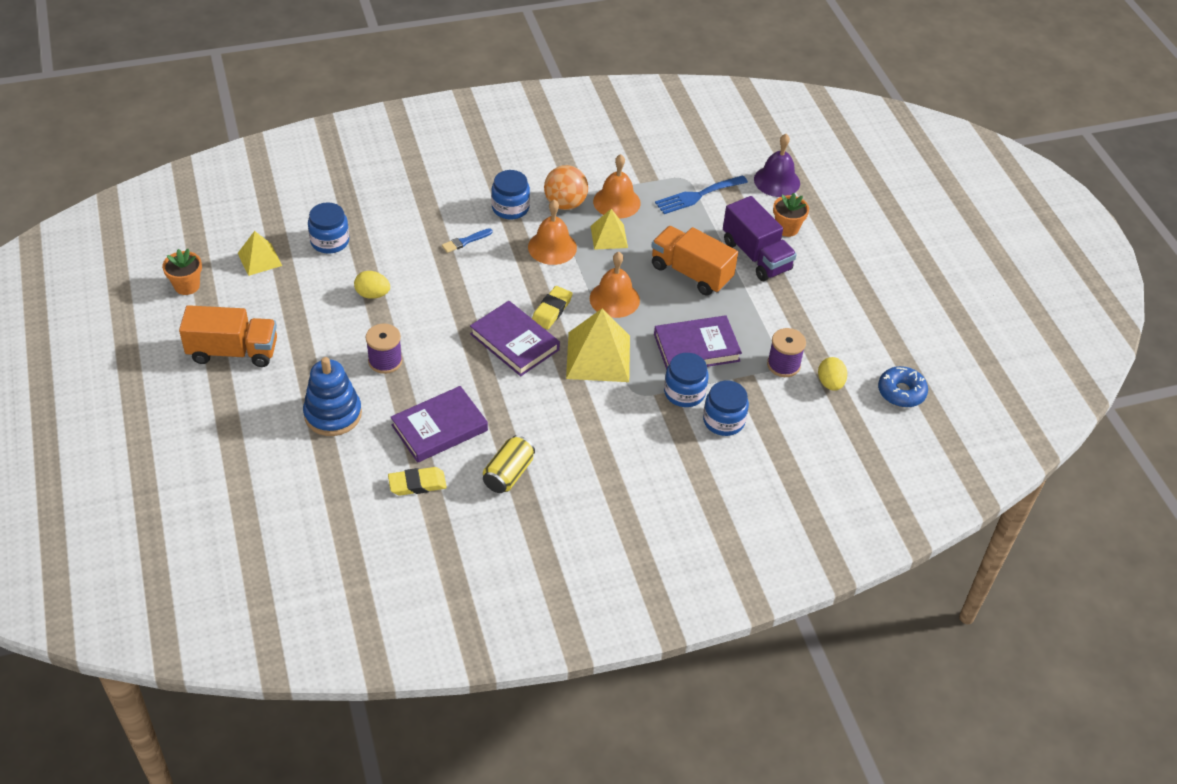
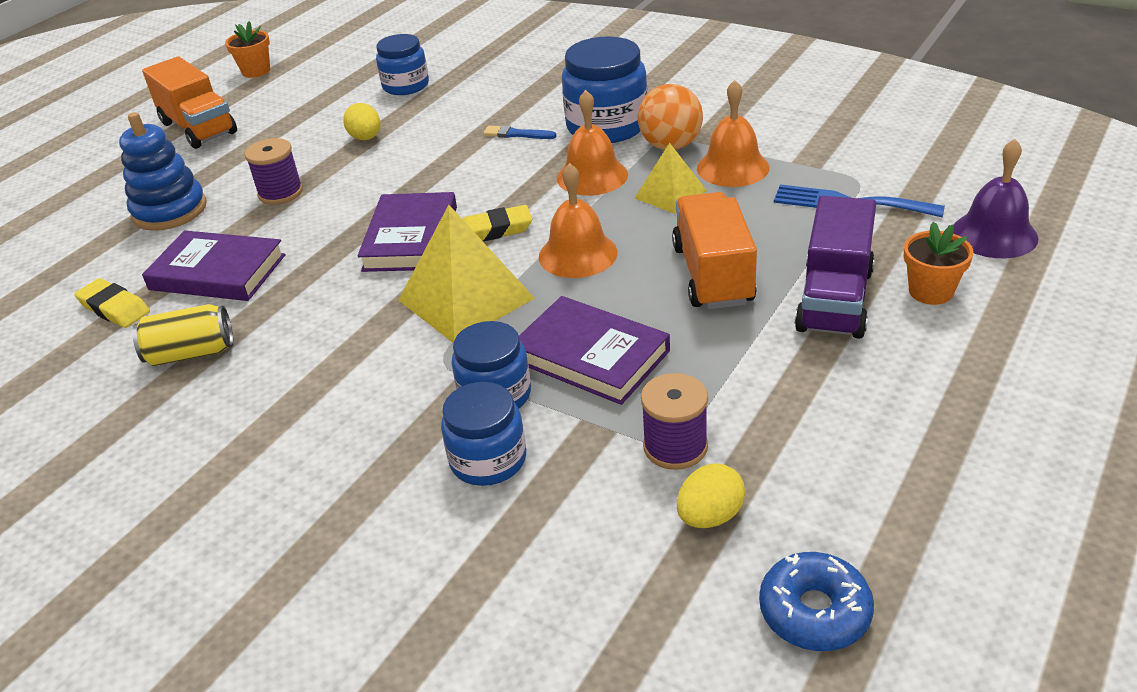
camera: 55 degrees right, 10 degrees down
yellow pyramid [238,231,282,276] -> none
blue jar [491,170,530,220] -> blue jar [562,36,648,143], size x1.56

